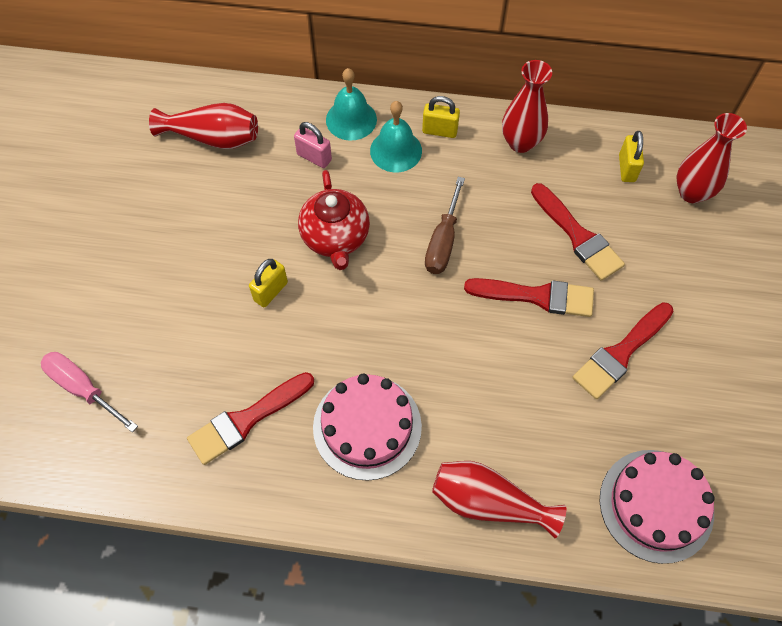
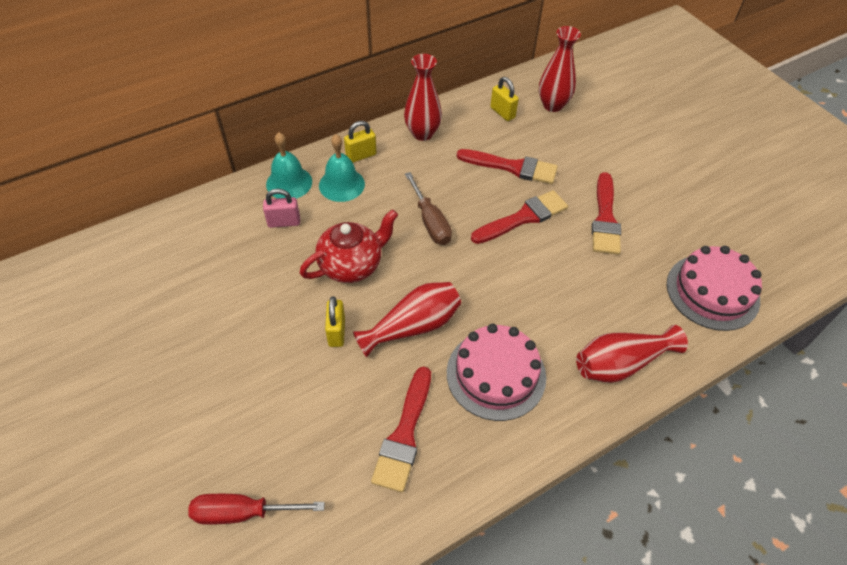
camera: 40 degrees left, 10 degrees down
pink screwdriver [41,352,138,432] -> red screwdriver [188,494,325,525]
red vase [149,103,258,149] -> red vase moved to [353,282,461,358]
red teapot [298,170,370,270] -> red teapot turned 75 degrees counterclockwise [300,209,398,283]

